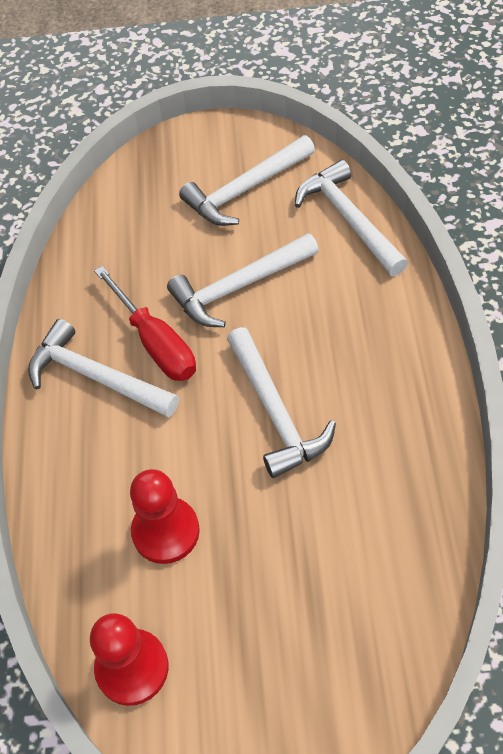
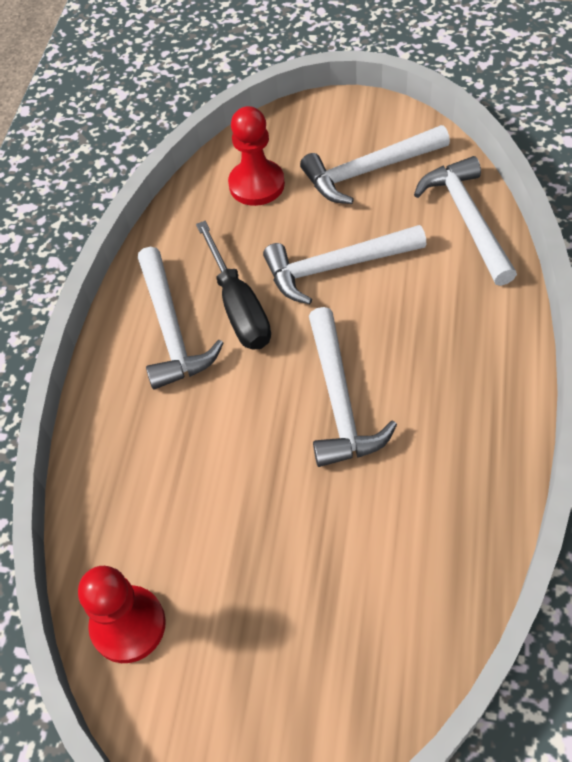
camera: 15 degrees right, 0 degrees up
white hammer [28,319,179,418] -> white hammer turned 150 degrees counterclockwise [138,247,223,390]
red screwdriver [94,266,196,381] -> black screwdriver [196,221,271,350]
red pawn [130,469,200,564] -> red pawn moved to [228,106,285,206]

